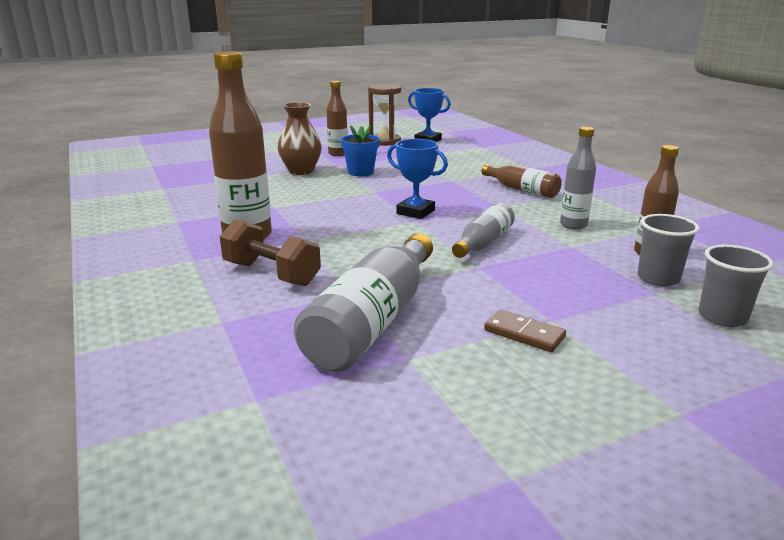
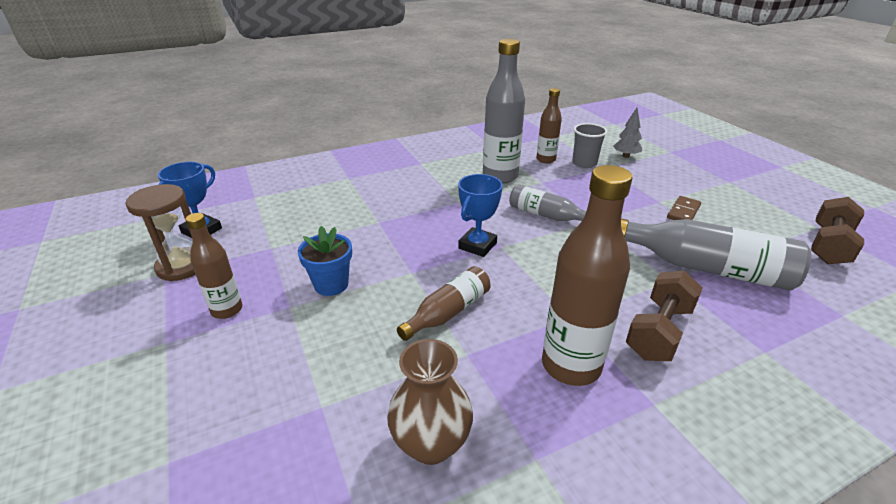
camera: 90 degrees left, 10 degrees up
brown vase [278,102,322,175] -> brown vase moved to [387,339,473,465]
brown bottle [482,164,562,198] -> brown bottle moved to [397,266,491,341]
grey bottle [560,126,596,230] -> grey bottle [483,39,525,184], size x1.72
grey cup [698,245,774,327] -> grey tree [613,108,642,158]
none -> brown dumbbell [811,197,864,264]

